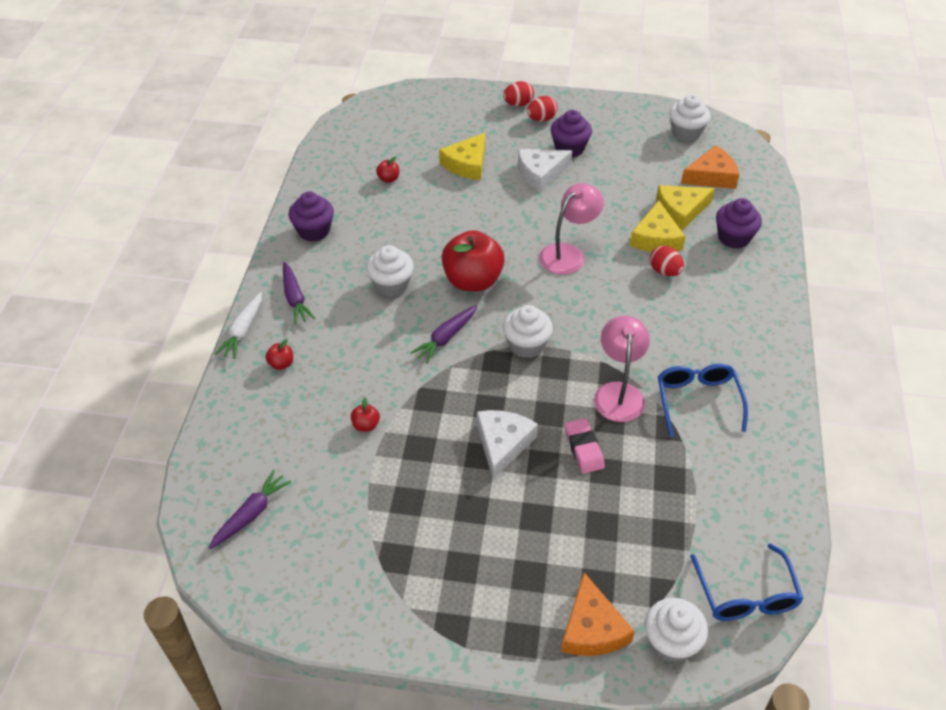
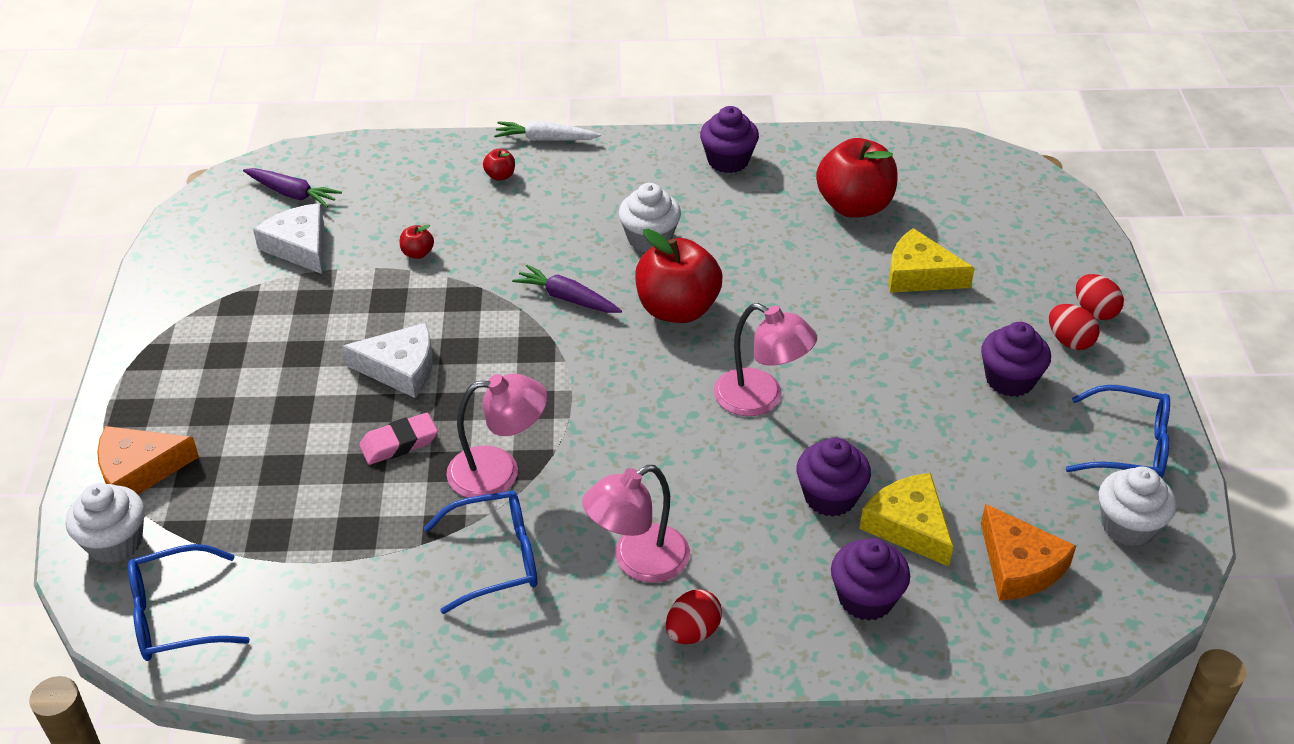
camera: 80 degrees right, 5 degrees down
purple carrot [283,262,315,325] -> none
red apple [376,157,399,183] -> red apple [816,138,898,218], size x2.42
white cupcake [503,305,553,358] -> none
white cheese [518,149,572,192] -> white cheese moved to [253,203,324,274]
yellow cheese [629,201,685,252] -> purple cupcake [796,438,871,517]
red egg [650,246,684,276] -> red egg moved to [666,589,722,644]
none -> pink lamp [582,465,690,583]
none -> blue glasses [1066,385,1170,478]

